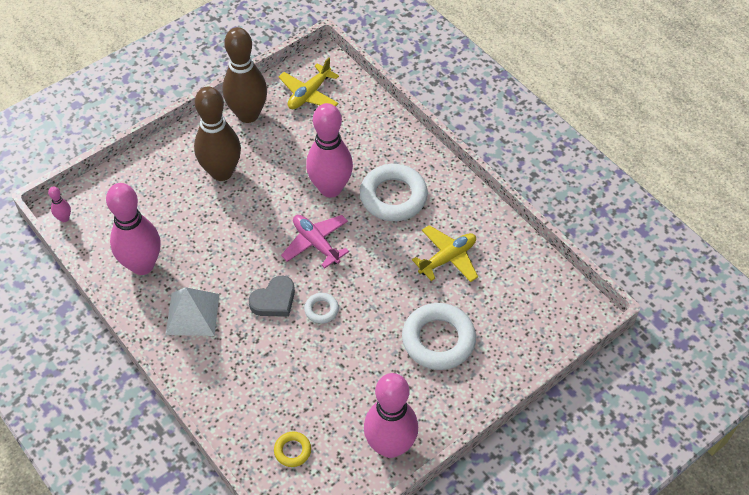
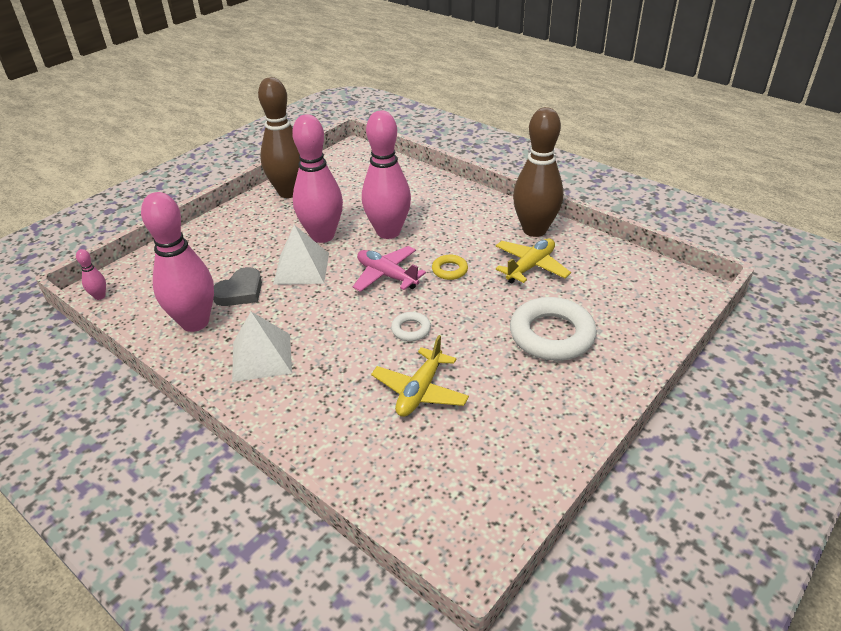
camera: 10 degrees left, 15 degrees down
brown bowling pin [194,86,241,181] -> brown bowling pin moved to [513,107,563,237]
grey heart [249,276,295,317] -> grey heart moved to [213,267,262,306]
yellow ring [274,432,311,467] -> yellow ring moved to [432,255,468,280]
yellow plane [279,58,339,109] -> yellow plane moved to [371,335,469,417]
white ring [360,164,428,221] -> none
pink bowling pin [364,373,418,458] -> pink bowling pin moved to [292,114,343,243]
none -> white pyramid [273,225,329,285]

